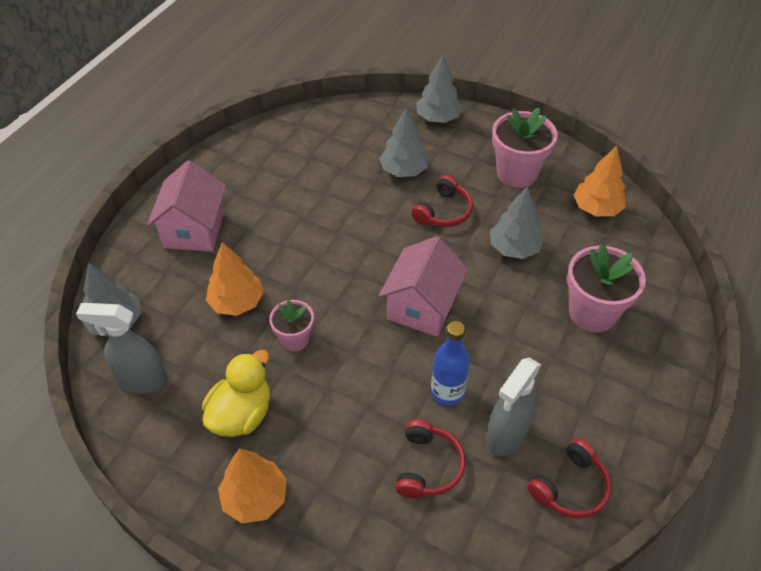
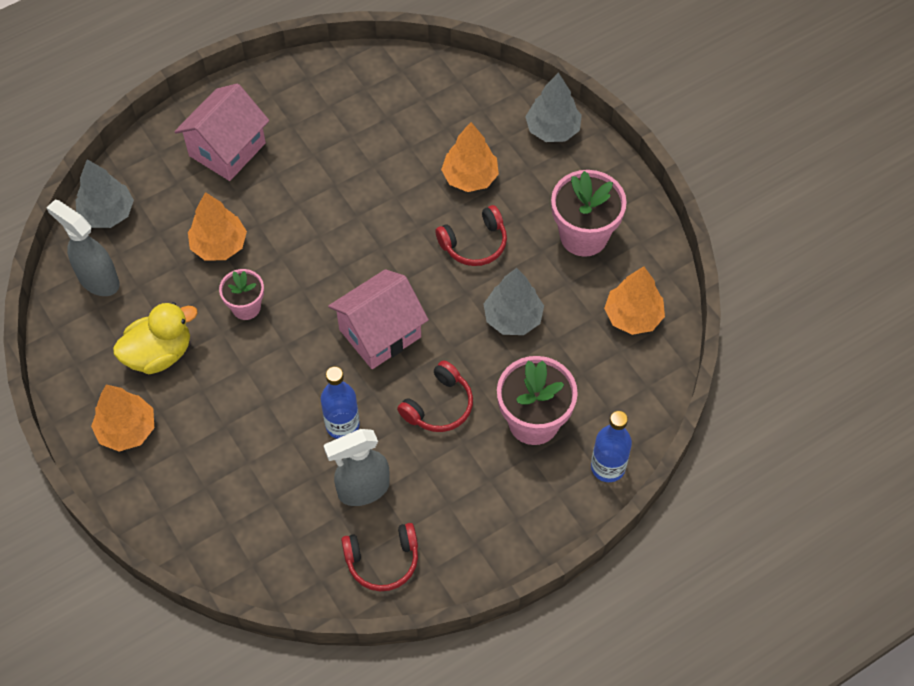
camera: 30 degrees right, 10 degrees up
grey tree [379,107,429,177] -> orange tree [441,122,499,192]
red headphones [395,419,466,498] -> red headphones moved to [397,360,473,432]
none -> blue bottle [591,411,632,482]

